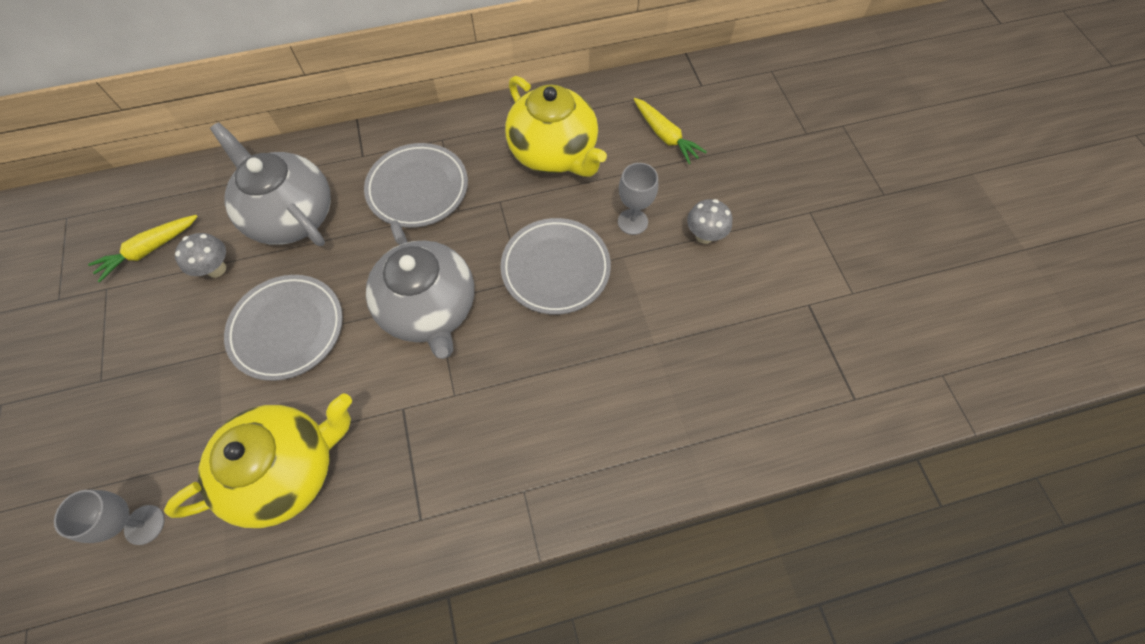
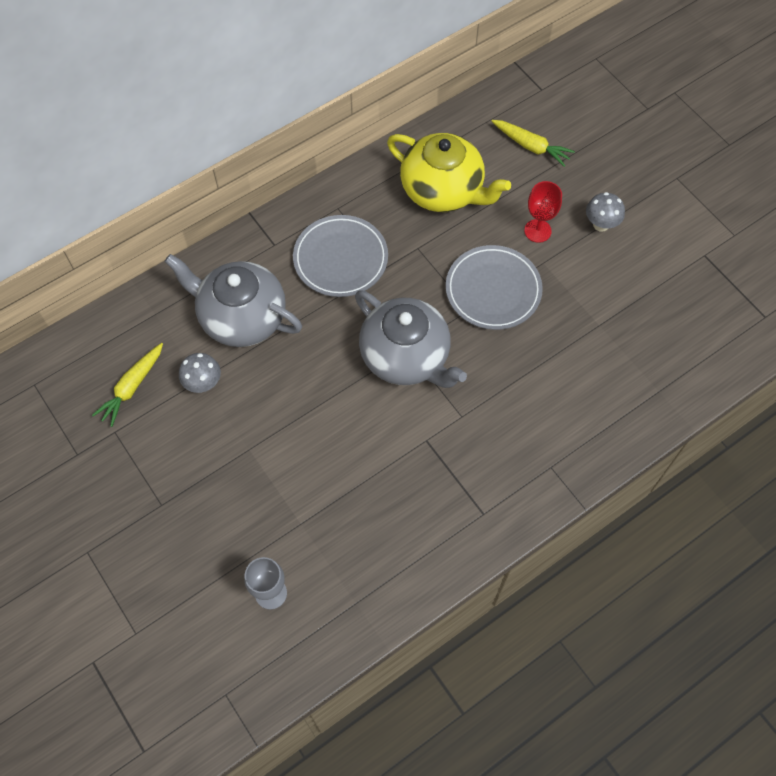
camera: 20 degrees left, 0 degrees up
yellow teapot [164,393,352,528] -> none
grey plate [224,275,343,381] -> none
grey goblet [618,163,658,235] -> red goblet [524,181,562,243]

